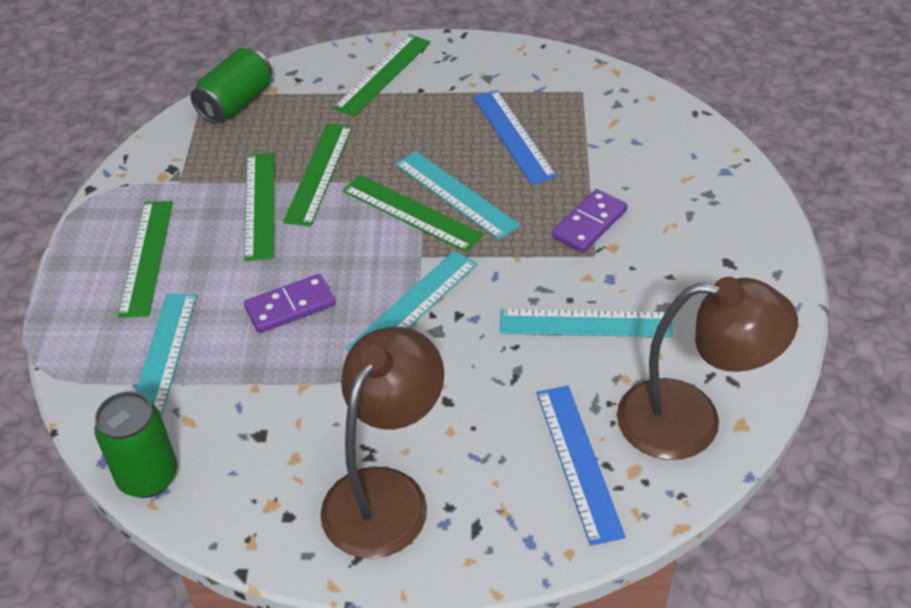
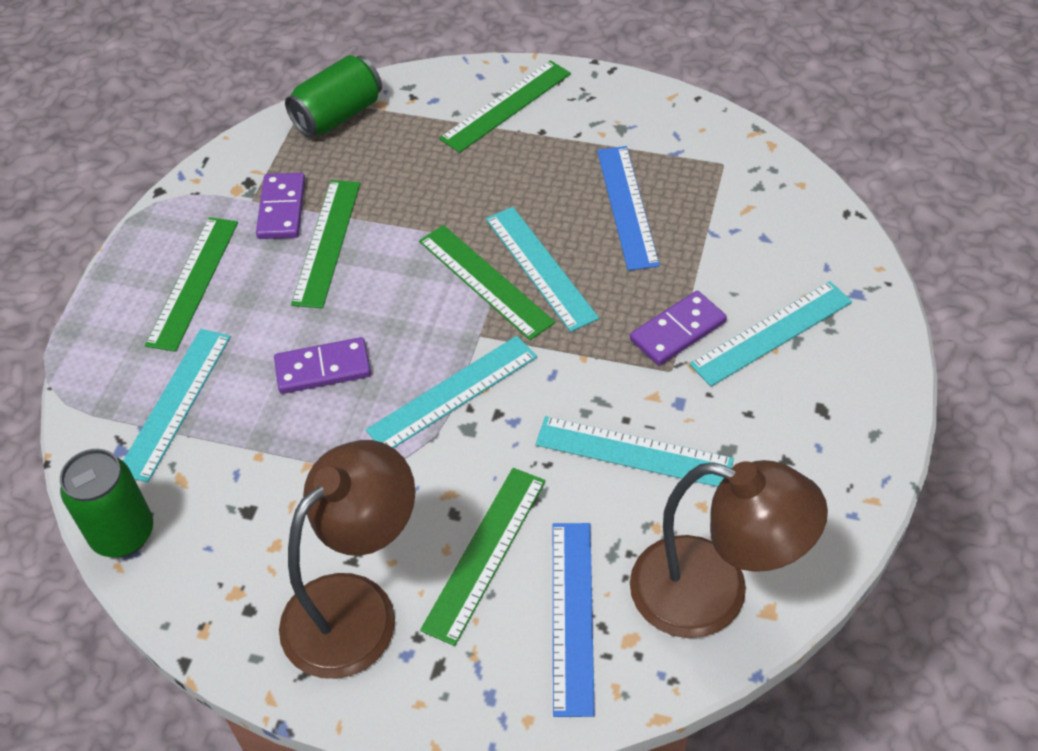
camera: 15 degrees right, 5 degrees up
green ruler [283,124,352,227] -> green ruler moved to [420,468,546,646]
none -> purple domino [256,173,305,239]
none -> turquoise ruler [689,281,852,387]

